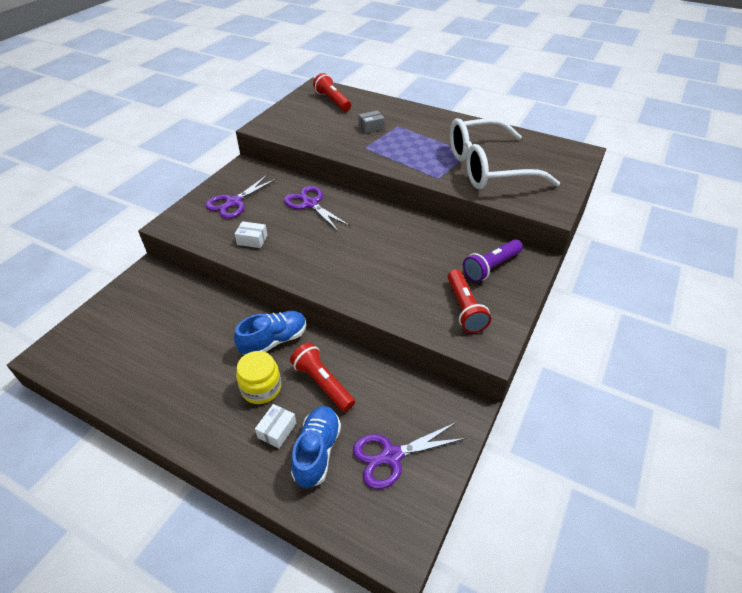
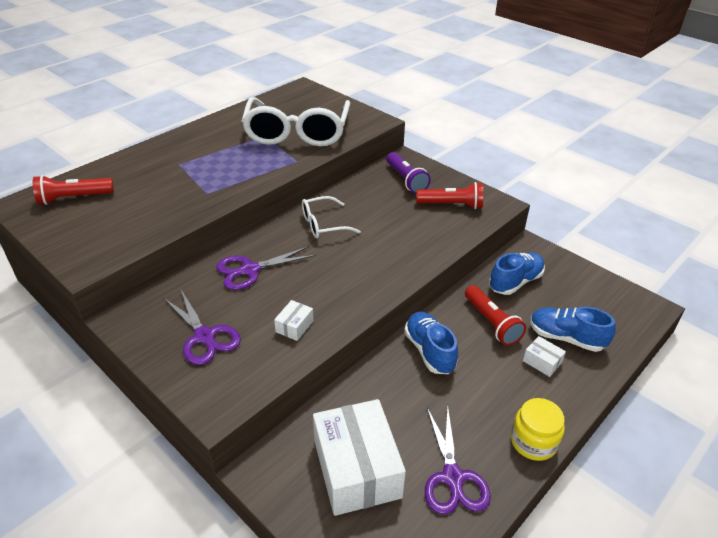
camera: 75 degrees left, 5 degrees down
yellow jar [236,351,281,404] -> yellow jar moved to [511,398,565,461]
red flashlight [290,342,355,412] -> red flashlight turned 90 degrees counterclockwise [465,285,526,346]
purple scissors [353,422,466,489] -> purple scissors moved to [425,405,491,514]
grey box [359,110,385,133] -> none
none -> white glasses [302,196,361,238]
none -> white box [313,399,406,516]
none -> blue shoe [489,252,545,295]

